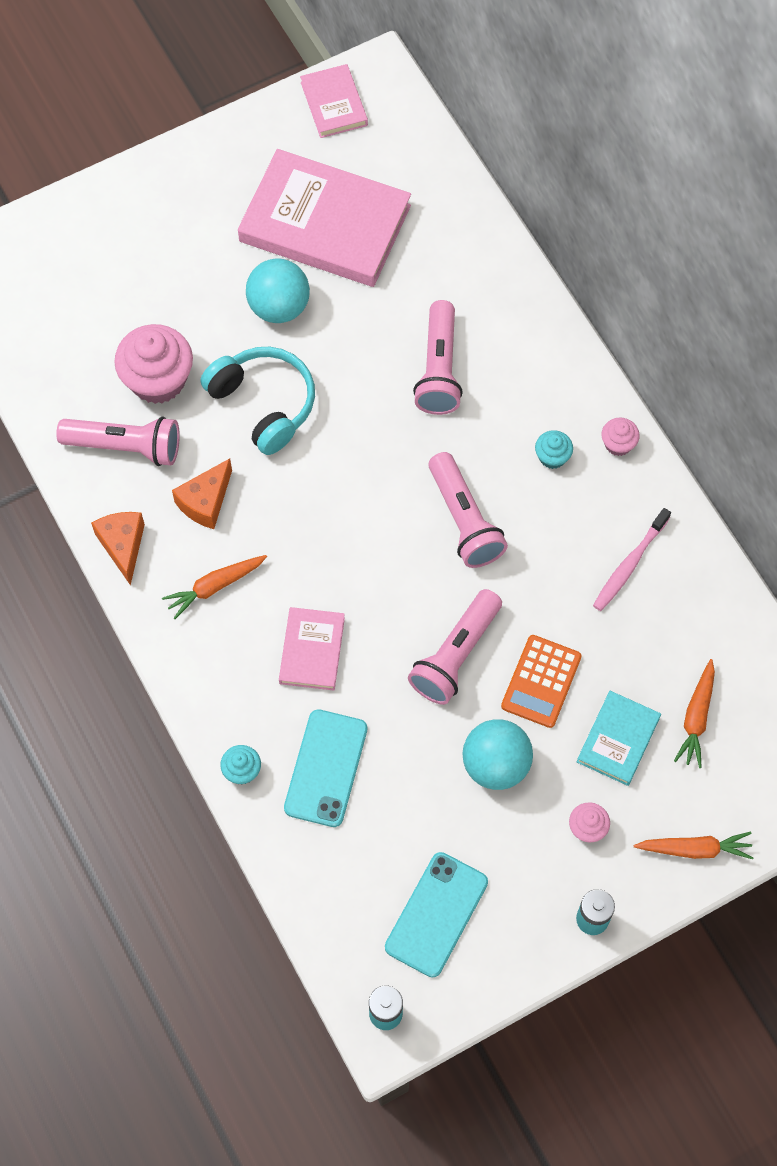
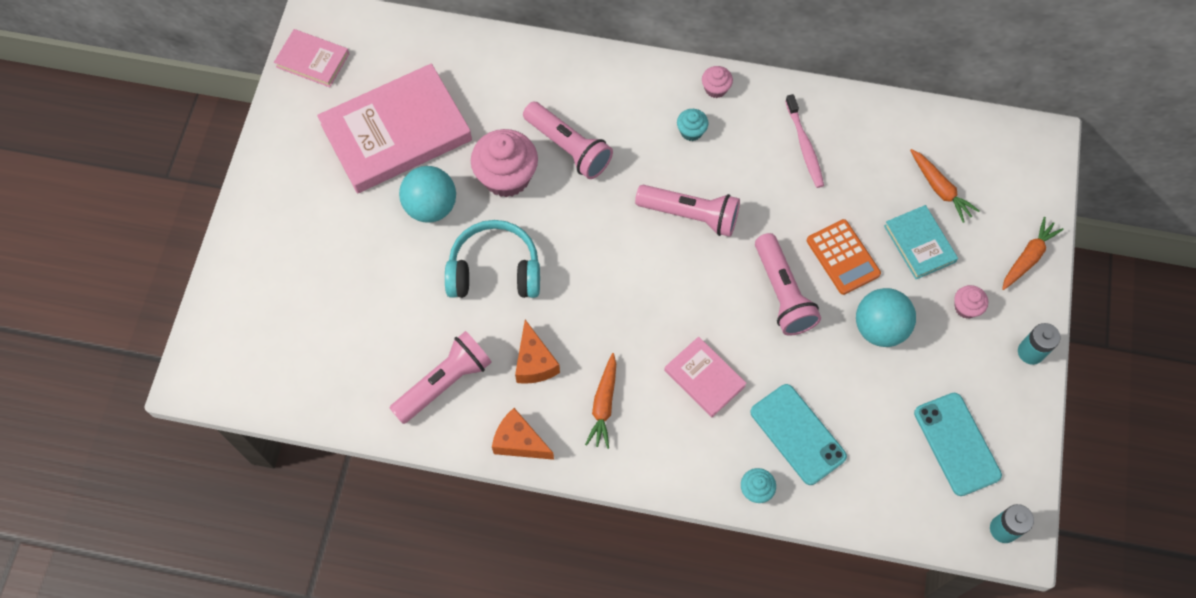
camera: 50 degrees left, 0 degrees up
pink cupcake [114,324,193,404] -> pink cupcake moved to [471,129,538,197]

